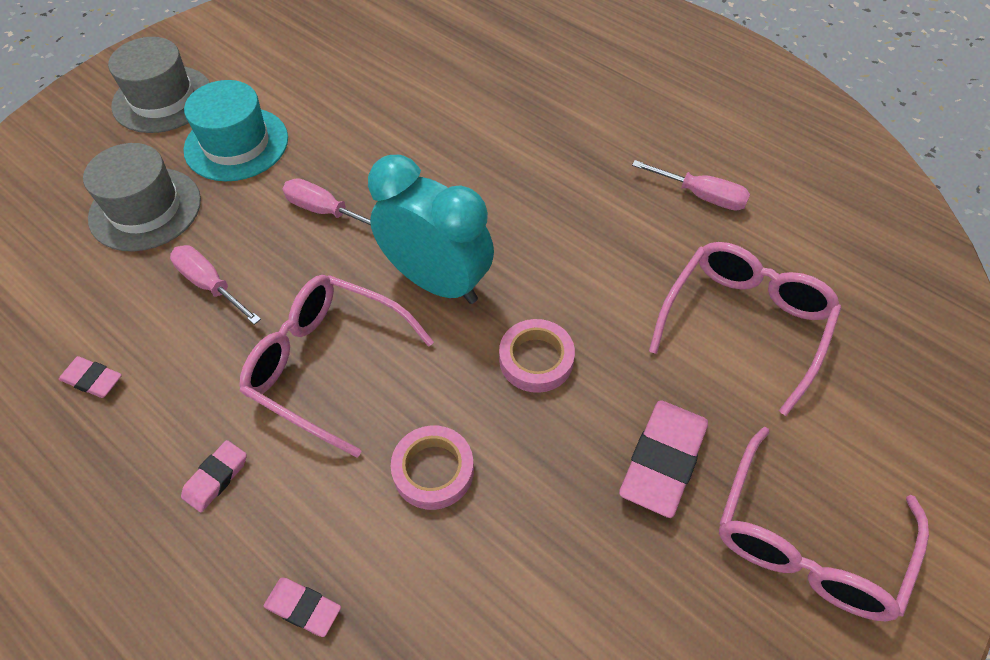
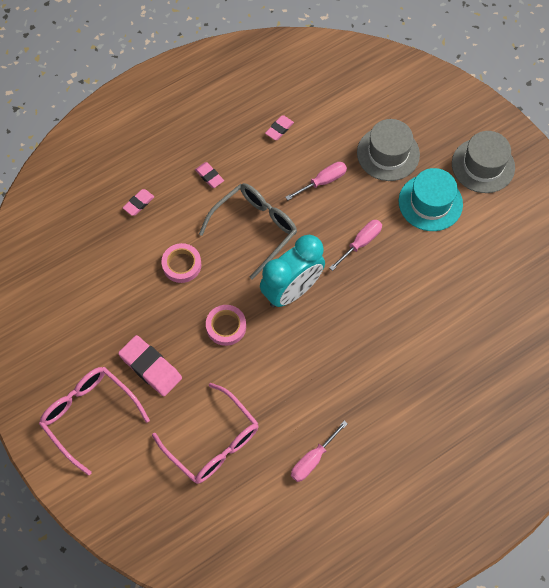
camera: 105 degrees right, 10 degrees up
pink glasses [240,275,434,457] -> grey glasses [199,183,297,280]

